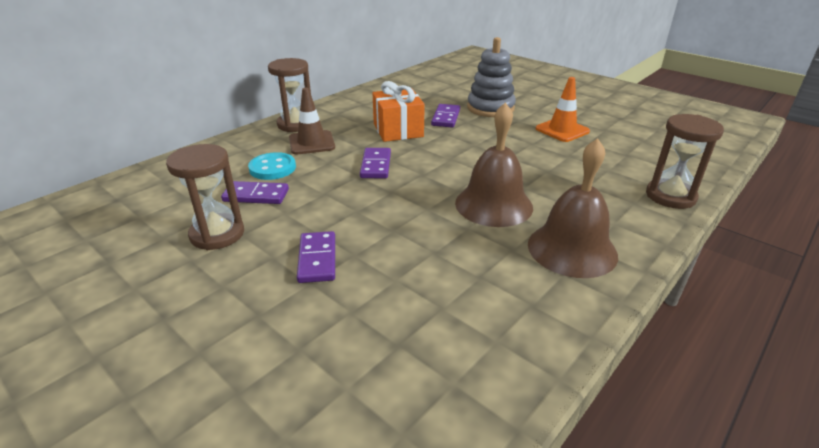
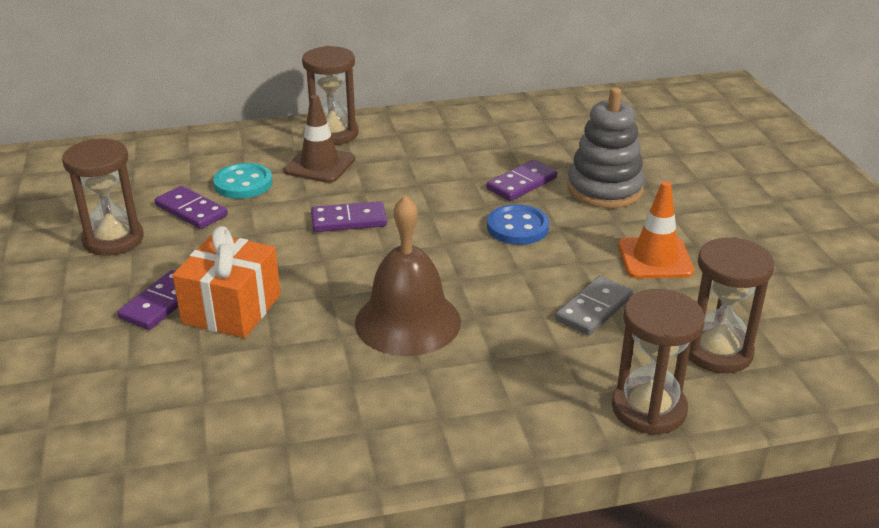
camera: 35 degrees right, 0 degrees up
purple domino [360,148,391,178] -> purple domino turned 45 degrees clockwise [311,201,387,232]
orange gift [372,81,425,142] -> orange gift moved to [173,226,281,338]
brown bell [528,138,618,278] -> none
none -> blue button [487,204,549,245]
none -> grey domino [555,276,633,335]
none -> brown hourglass [688,237,774,373]

